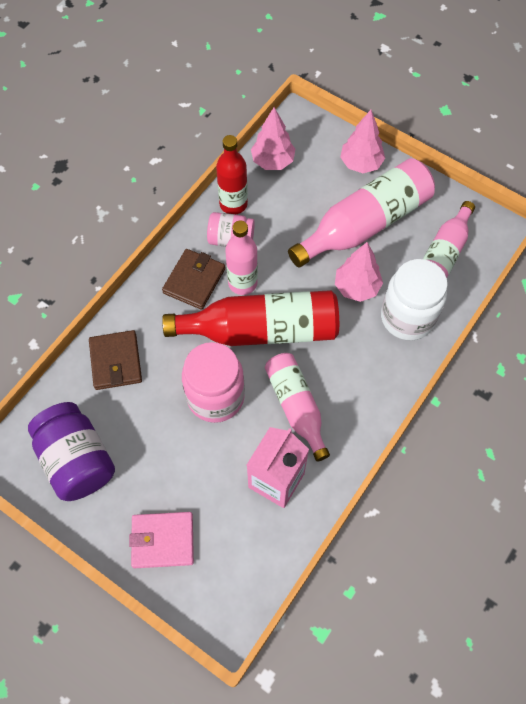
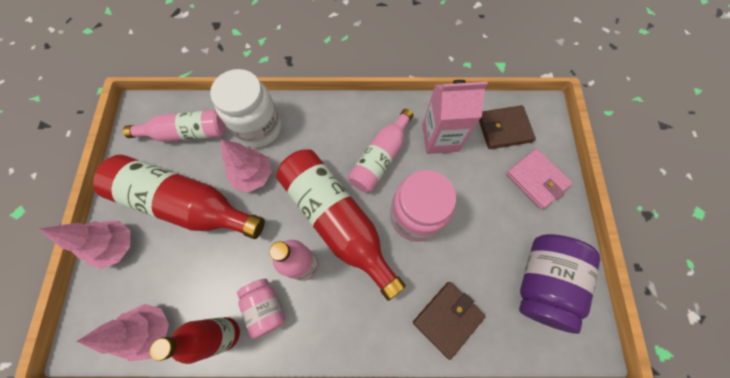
camera: 125 degrees left, 5 degrees up
brown wallet [162,249,225,310] -> brown wallet moved to [479,105,536,149]
pink bottle [288,158,435,267] -> red bottle [93,155,265,239]

